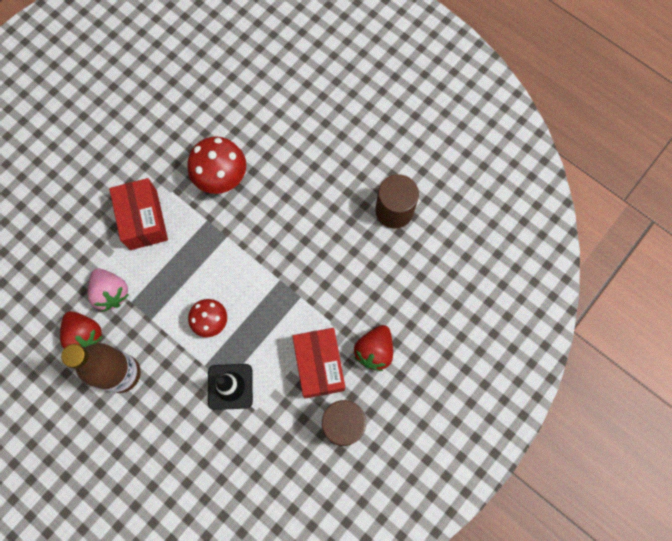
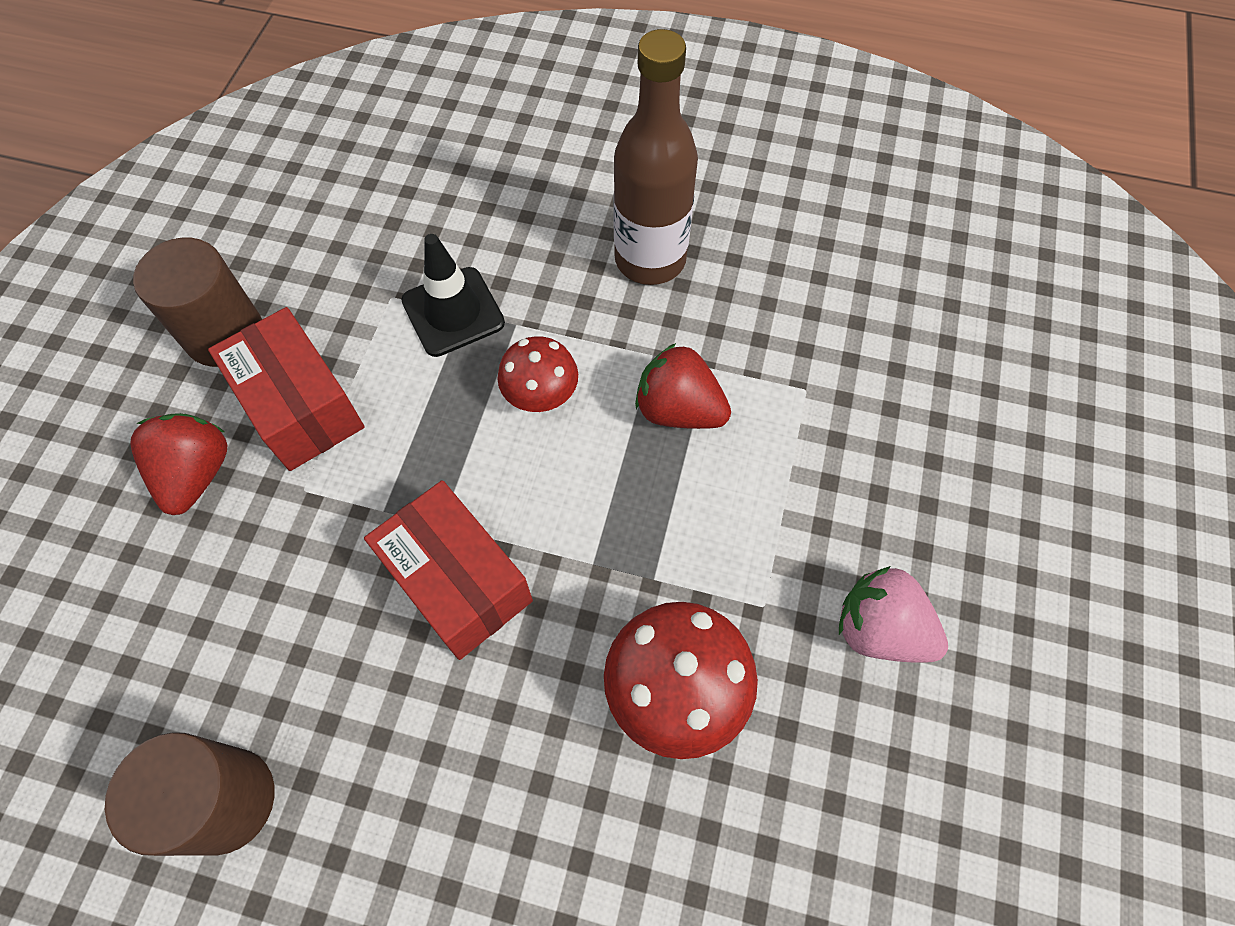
camera: 155 degrees right, 10 degrees down
red strawberry [60,311,103,349] -> red strawberry moved to [635,343,731,429]
pink strawberry [88,268,129,312] -> pink strawberry moved to [839,566,948,663]
red box [109,178,168,250] -> red box moved to [364,480,533,660]

